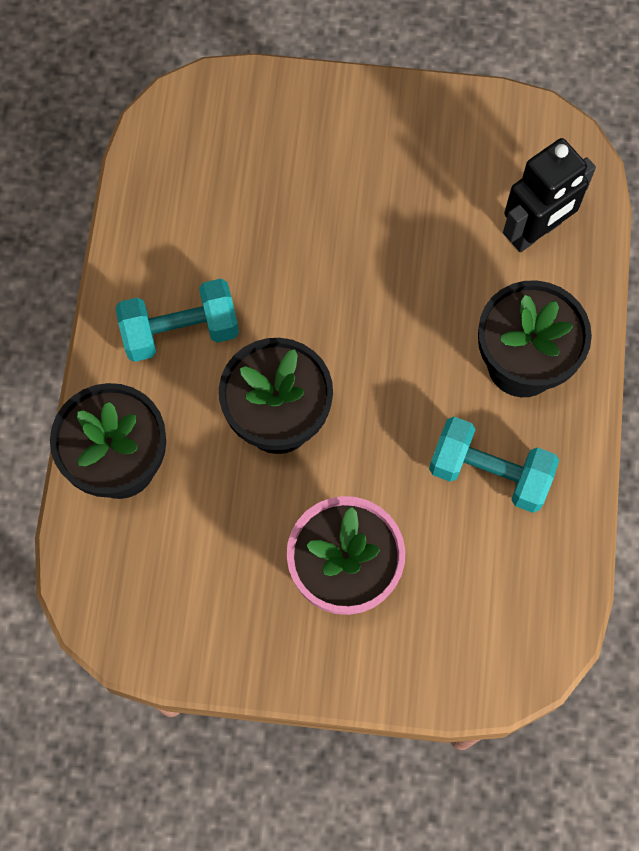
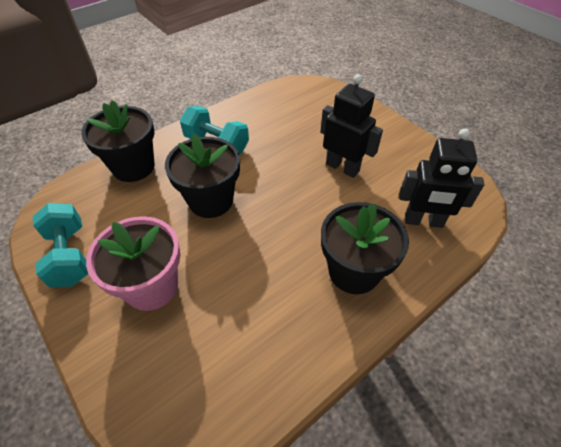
camera: 45 degrees right, 20 degrees down
turquoise dumbbell [429,417,559,513] -> turquoise dumbbell moved to [33,203,88,288]
none -> black robot [320,74,383,178]

